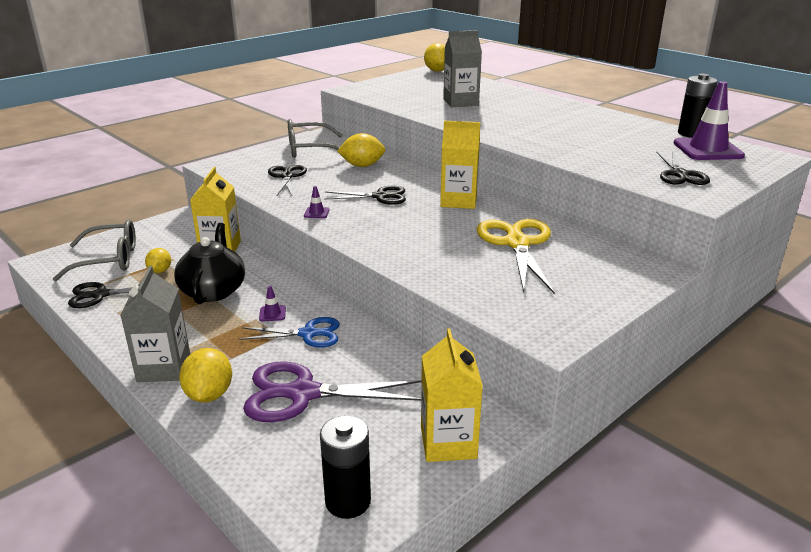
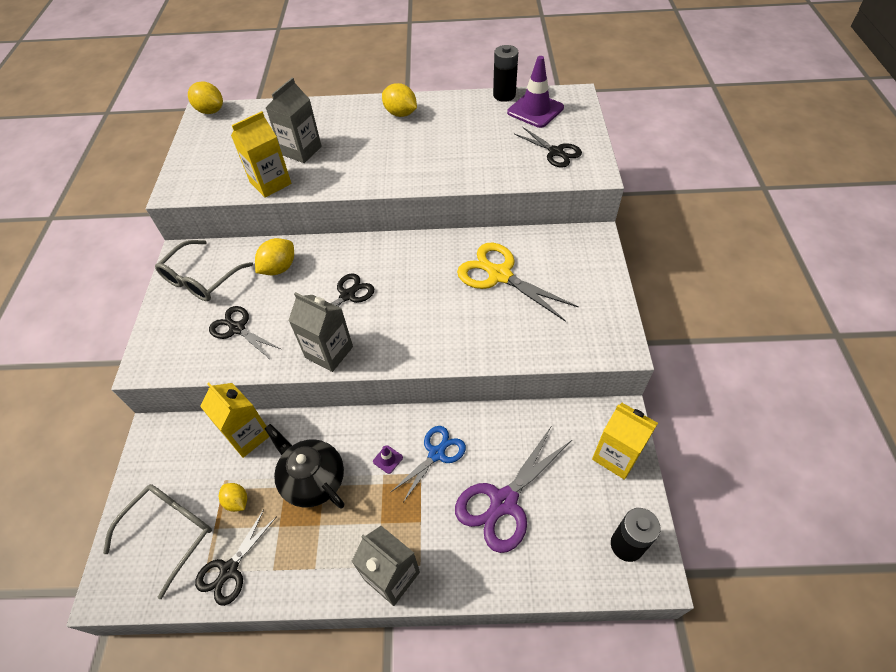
camera: 45 degrees left, 25 degrees up
yellow lemon [179,348,232,403] -> yellow lemon moved to [382,83,417,117]
purple traffic cone [304,186,330,218] -> grey carton [288,292,353,372]
yellow carton [440,121,480,209] -> yellow carton moved to [231,111,292,198]

